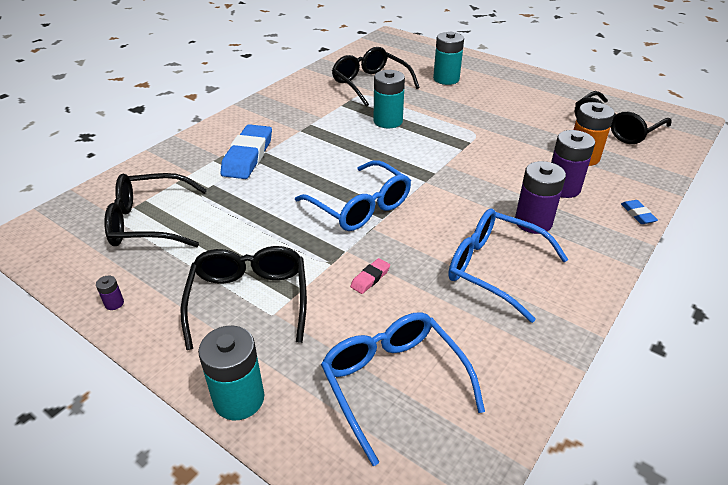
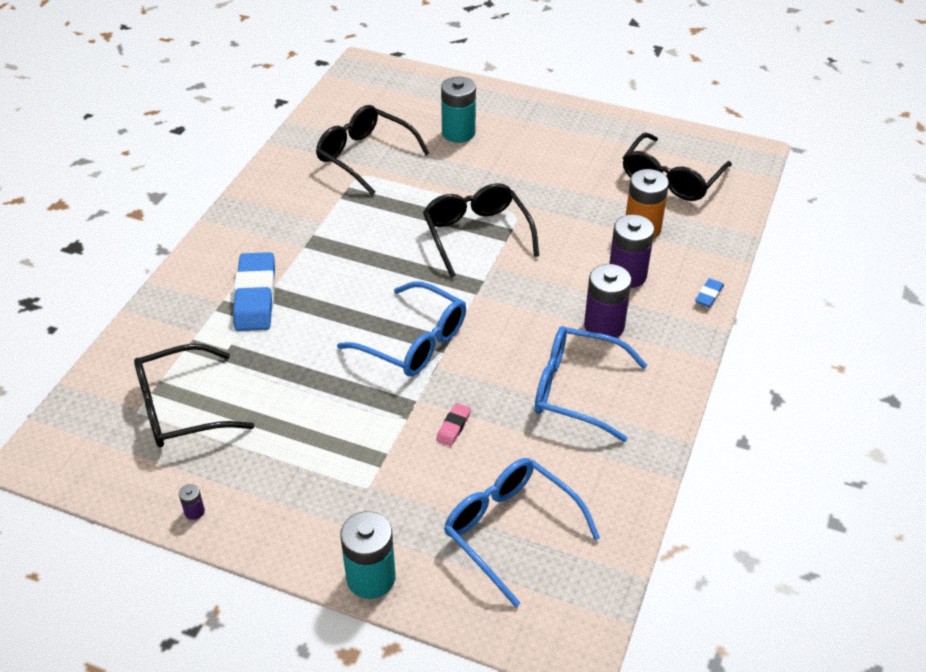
camera: 15 degrees left, 5 degrees up
black glasses [181,246,307,350] -> black glasses moved to [423,183,539,278]
turquoise battery [374,70,405,128] -> none
blue eraser [621,200,658,224] -> blue eraser turned 60 degrees clockwise [695,278,724,307]

